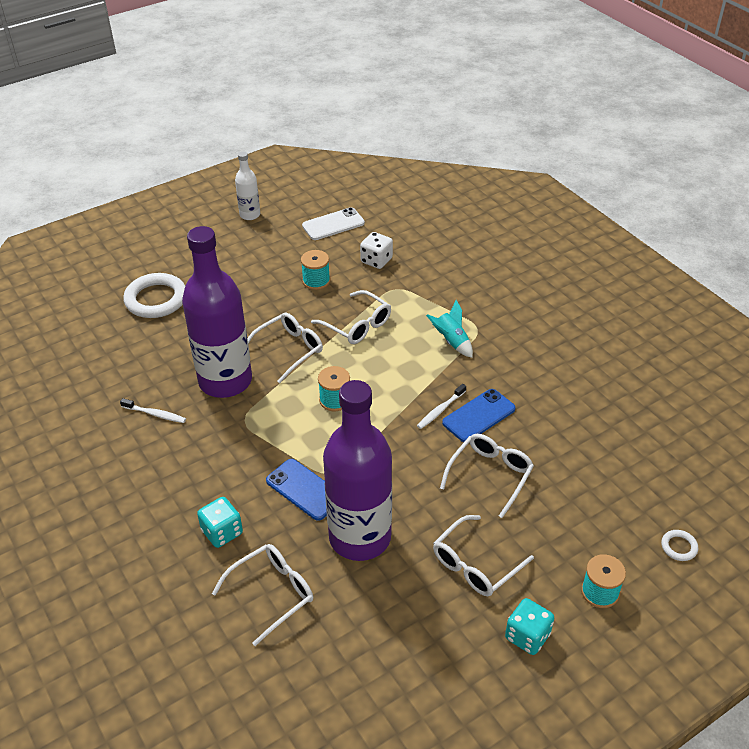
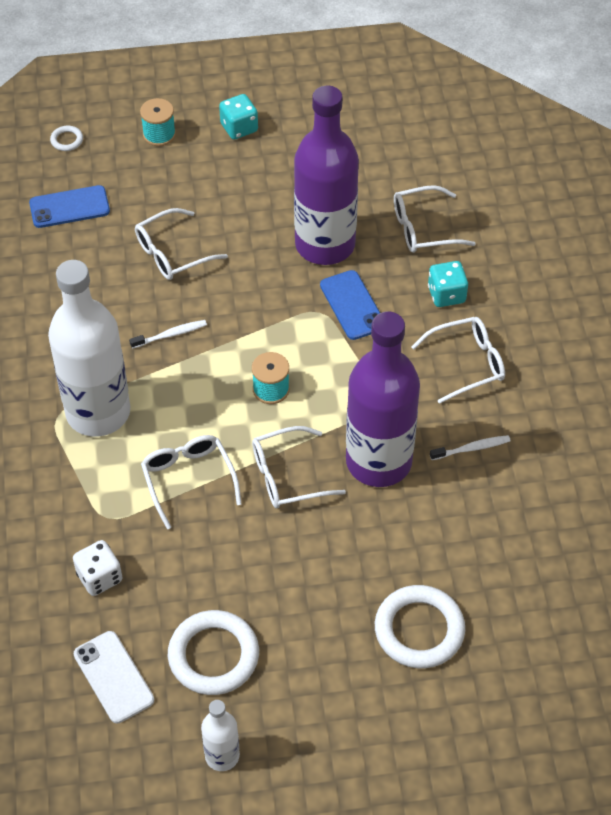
camera: 155 degrees left, 10 degrees up
white toothbrush [120,398,186,423] -> white toothbrush turned 120 degrees clockwise [430,435,511,460]
turquoise spool [301,250,330,290] -> none
white phone [302,207,365,240] -> white phone turned 60 degrees clockwise [74,631,154,723]
turquoise rocket [426,300,473,358] -> white bottle [48,260,130,437]
white glasses [433,515,534,596] -> white glasses moved to [412,317,505,404]
blue phone [442,389,515,442] -> blue phone moved to [29,185,110,228]
none -> white ring [168,610,259,695]

